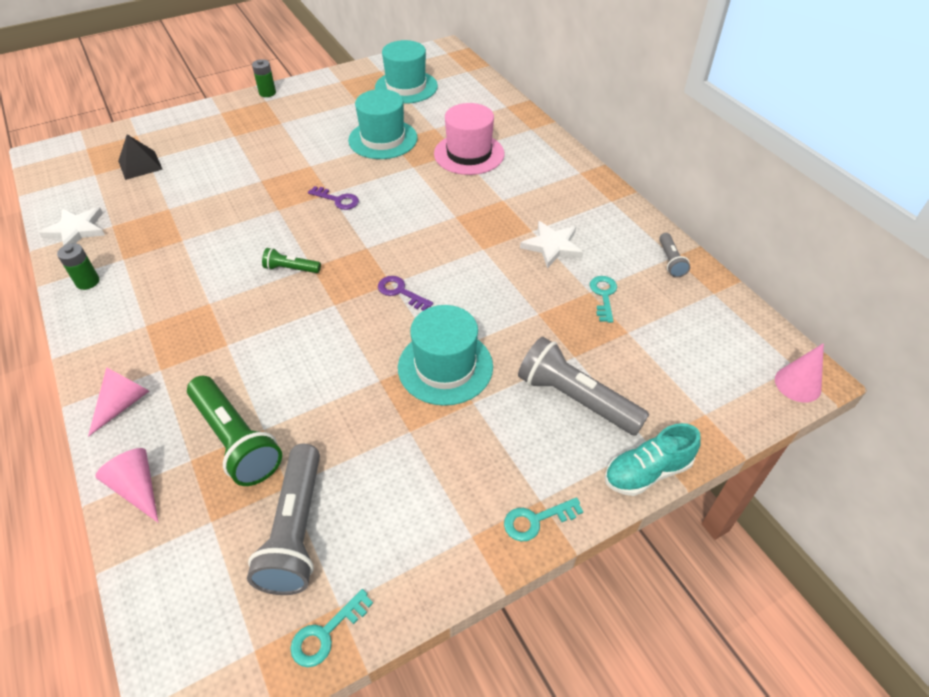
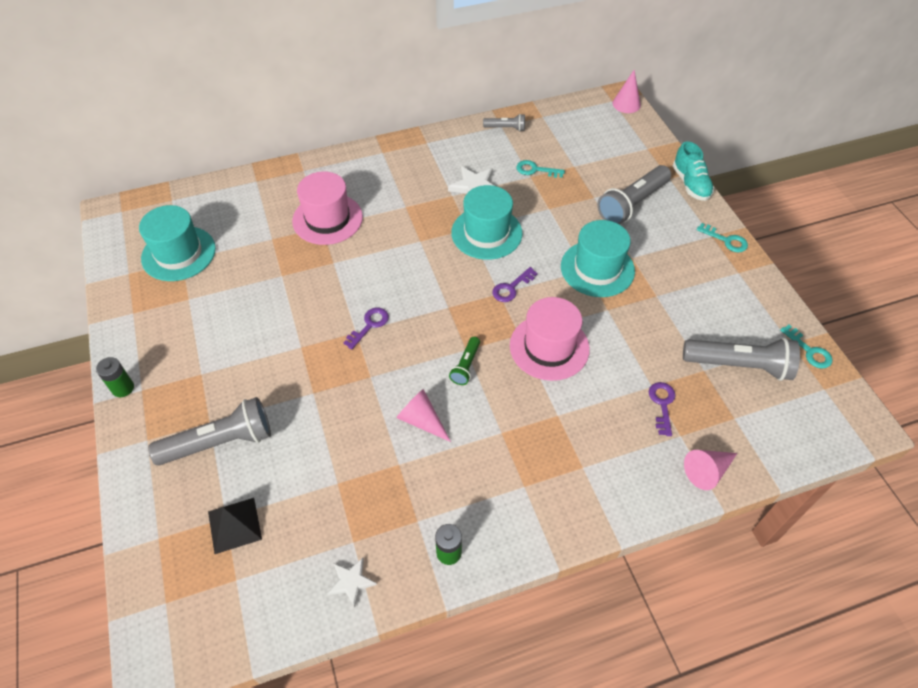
camera: 80 degrees left, 5 degrees up
white star [39,207,105,246] -> white star [327,558,377,607], size x0.65
pink cone [88,367,149,437] -> pink cone moved to [396,389,451,442]
green flashlight [187,376,282,486] -> purple key [649,382,676,436]
turquoise hat [348,89,418,159] -> turquoise hat moved to [451,185,523,260]
turquoise key [504,497,583,541] -> turquoise key turned 45 degrees counterclockwise [696,223,748,252]
none -> grey flashlight [148,397,271,466]
none -> pink hat [510,297,590,381]

